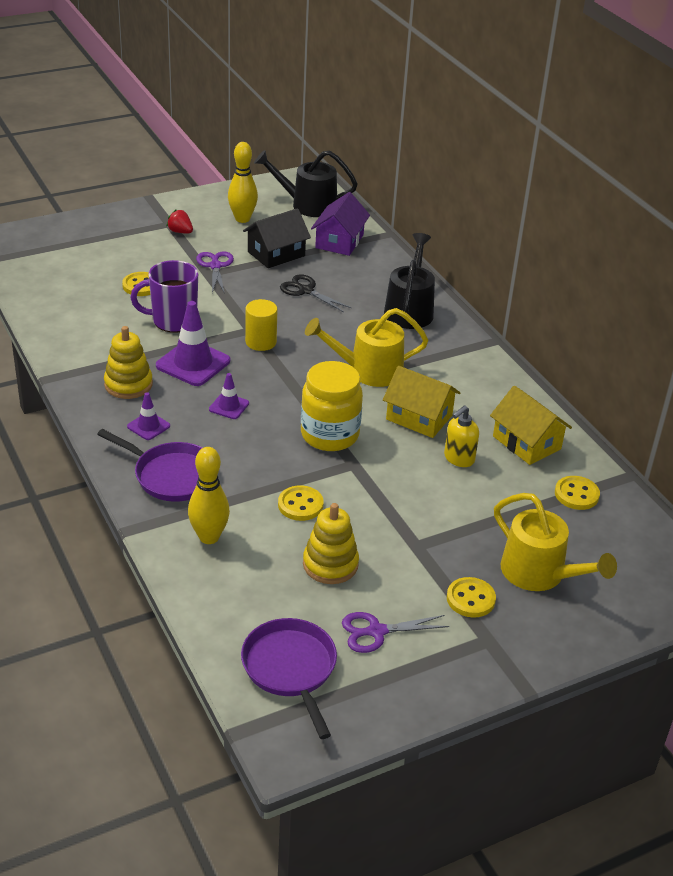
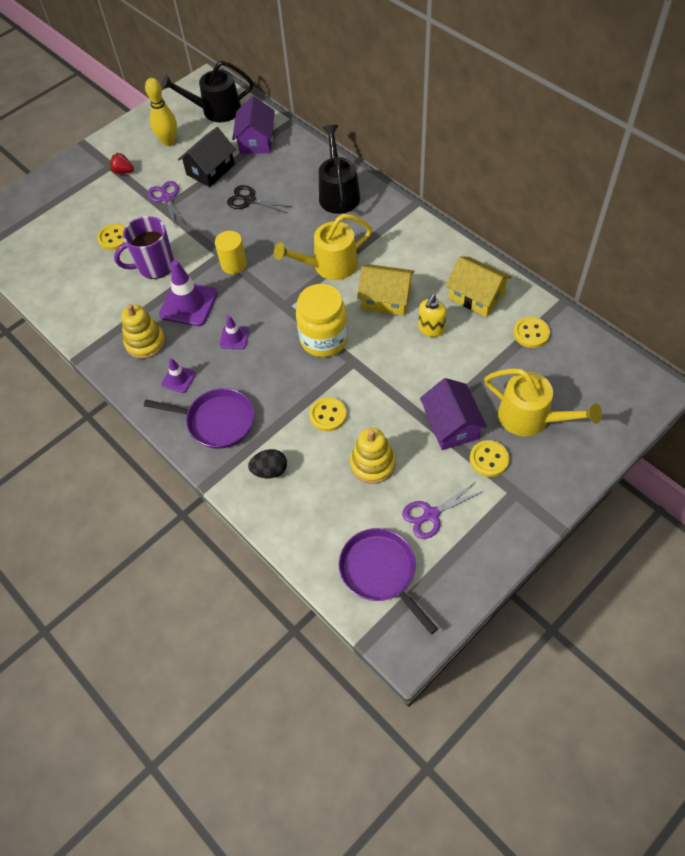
camera: 10 degrees left, 20 degrees up
yellow bowling pin [188,447,230,544] -> black egg [248,449,287,478]
none -> purple house [420,378,487,450]

